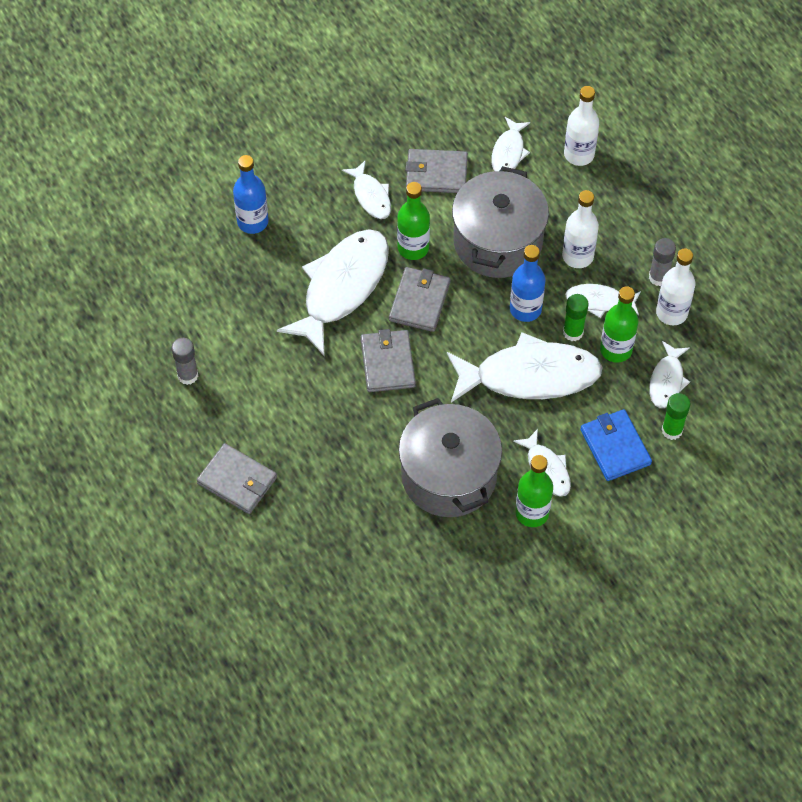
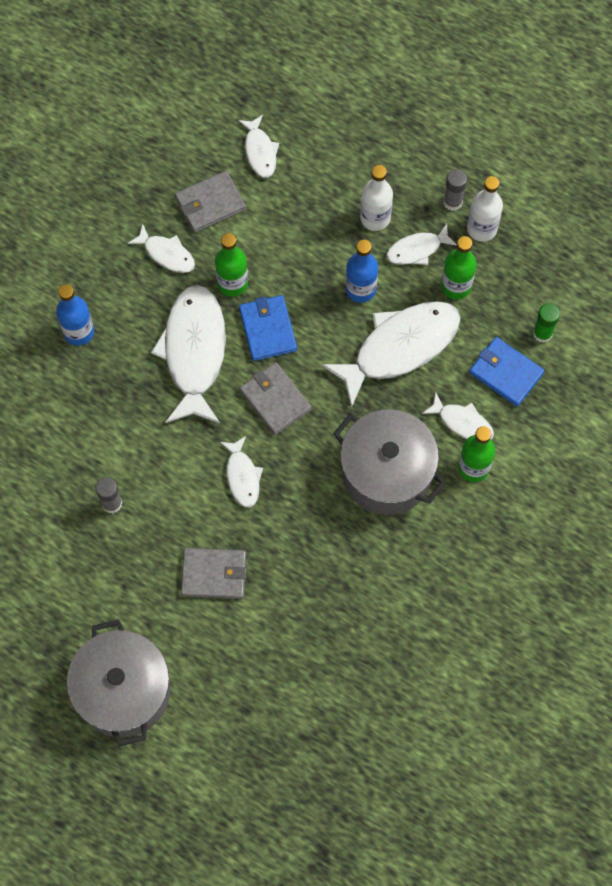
camera: 30 degrees left, 10 degrees up
grey wallet [389,267,450,332] -> blue wallet [239,295,297,361]
grey pot [452,166,549,278] -> grey pot moved to [67,619,170,746]
green glue stick [563,294,589,341] -> none
white bottle [564,86,599,166] -> none
white fish [649,341,690,408] -> white fish moved to [220,436,263,508]

